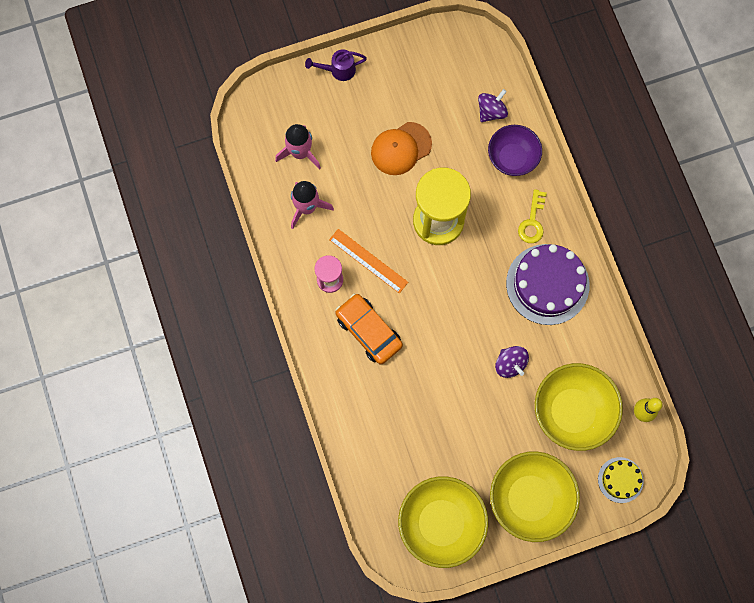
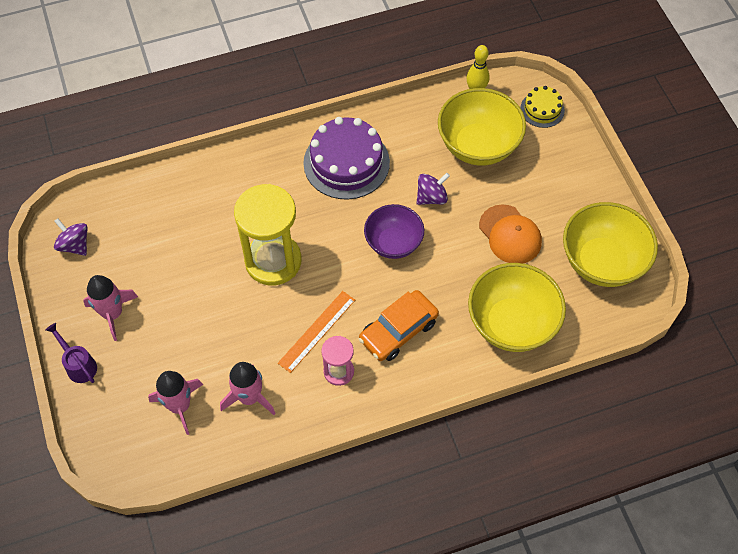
camera: 90 degrees left, 15 degrees down
purple watering can [305,49,367,81] -> purple watering can turned 150 degrees clockwise [45,323,97,383]
orange cap [371,122,432,175] -> orange cap moved to [479,204,542,264]
purple spinning top [478,89,508,122] -> purple spinning top moved to [54,218,88,256]
purple bowl [488,125,542,176] -> purple bowl moved to [364,204,424,259]
yellow bowl [490,451,580,542] -> yellow bowl moved to [468,263,566,352]
yellow key [518,189,547,243] -> none
none -> pink rocket [83,275,138,341]

